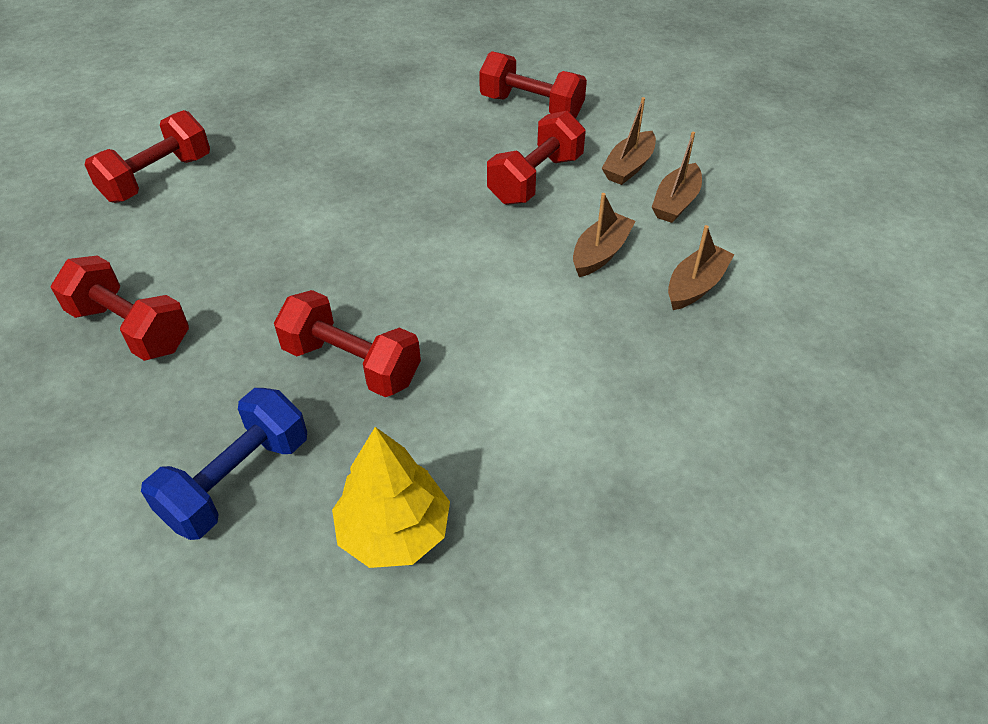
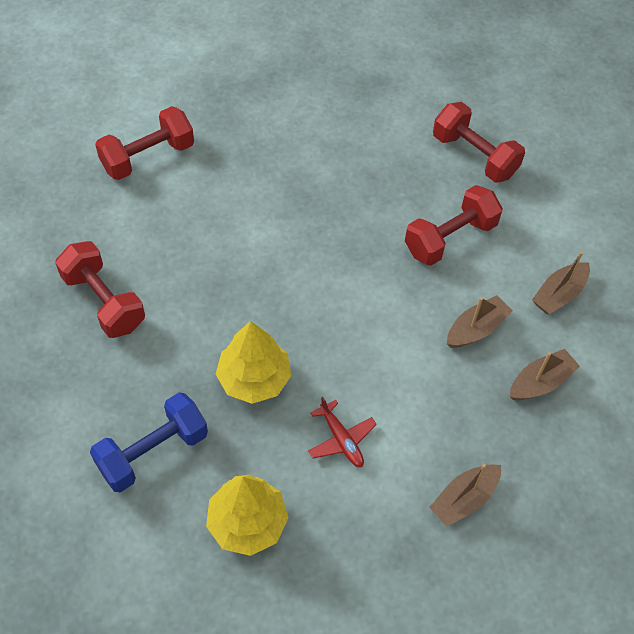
camera: 15 degrees right, 10 degrees up
red dumbbell [274,290,421,397] -> yellow tree [216,321,291,404]
brown boat [602,97,656,185] -> brown boat moved to [429,464,501,527]
none -> red plane [308,397,377,467]

